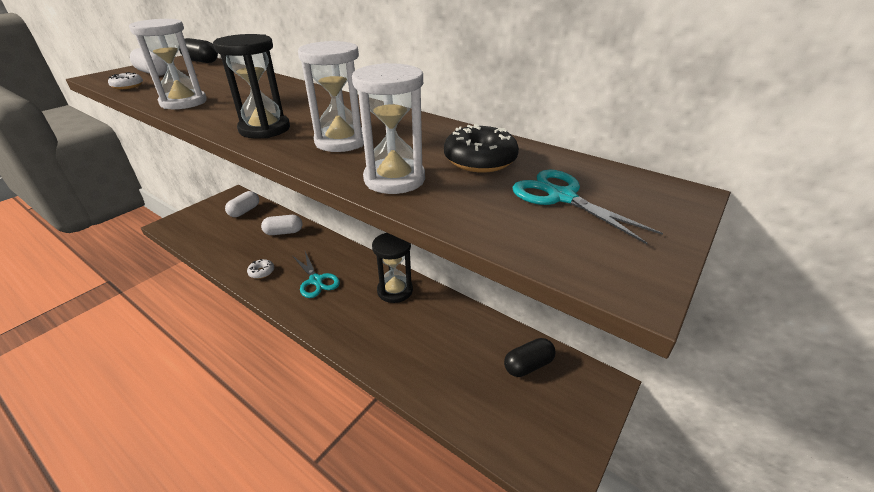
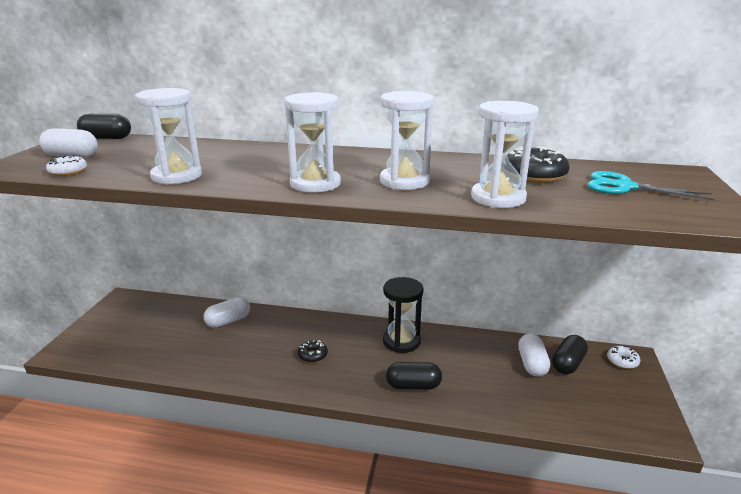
camera: 25 degrees left, 10 degrees down
black hourglass [213,34,290,138] -> white hourglass [284,92,341,193]
white capsule [225,191,259,217] -> white capsule moved to [518,333,550,377]
white donut [247,259,274,279] -> white donut moved to [607,346,640,369]
turquoise scissors [293,252,340,298] -> black donut [298,340,328,363]
none -> black capsule [386,362,442,390]

